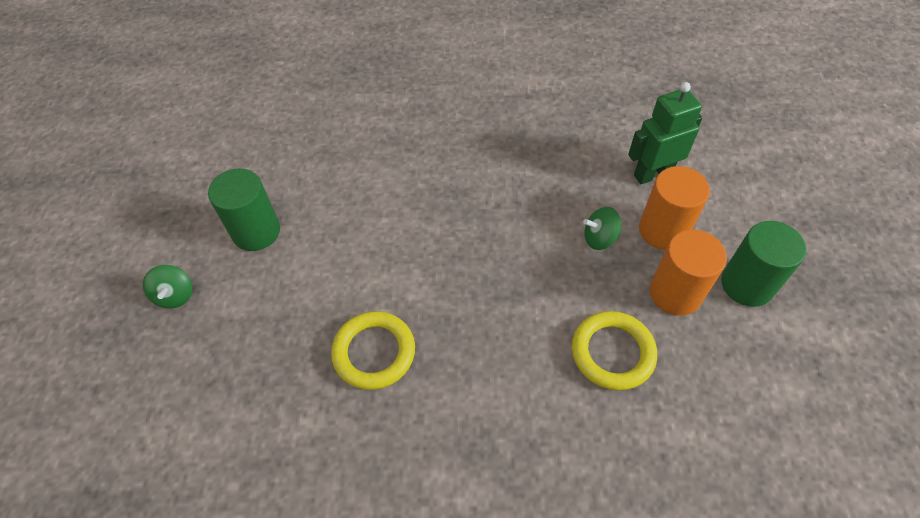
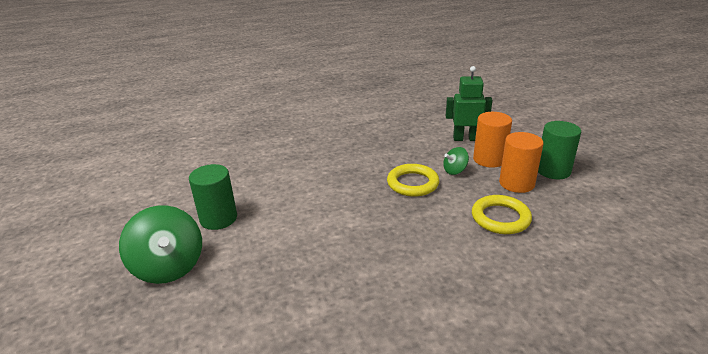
camera: 20 degrees left, 25 degrees down
green spinning top [143,265,193,309] -> green spinning top [119,205,202,284], size x2.01
yellow ring [331,311,415,390] -> yellow ring moved to [387,164,439,197]
green robot [628,82,702,184] -> green robot turned 45 degrees clockwise [446,66,492,141]

